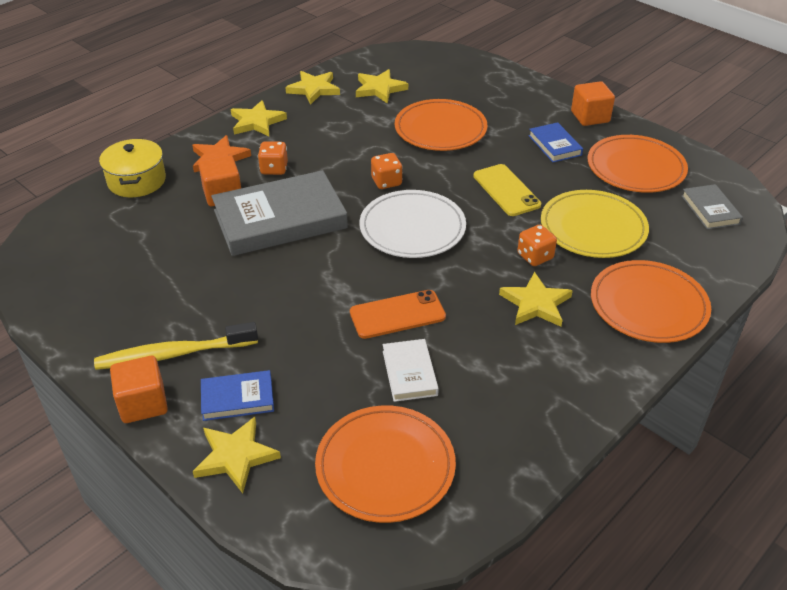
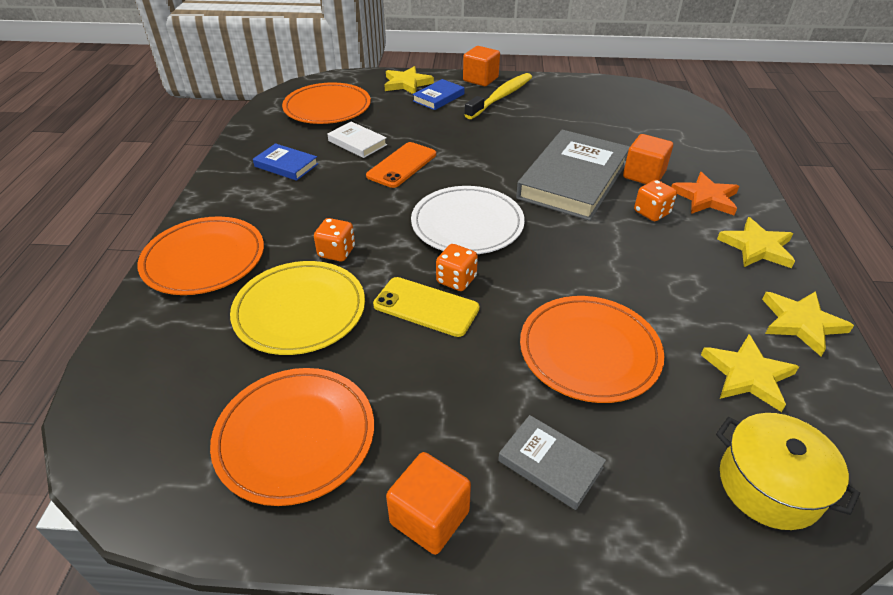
camera: 140 degrees right, 0 degrees up
yellow pot [99,139,166,197] -> yellow pot moved to [716,413,860,530]
orange dice [371,153,403,189] -> orange dice moved to [436,244,478,291]
yellow star [499,272,573,327] -> none
blue book [529,122,583,162] -> blue book moved to [253,143,318,181]
grey book [682,184,743,230] -> grey book moved to [498,415,606,510]

